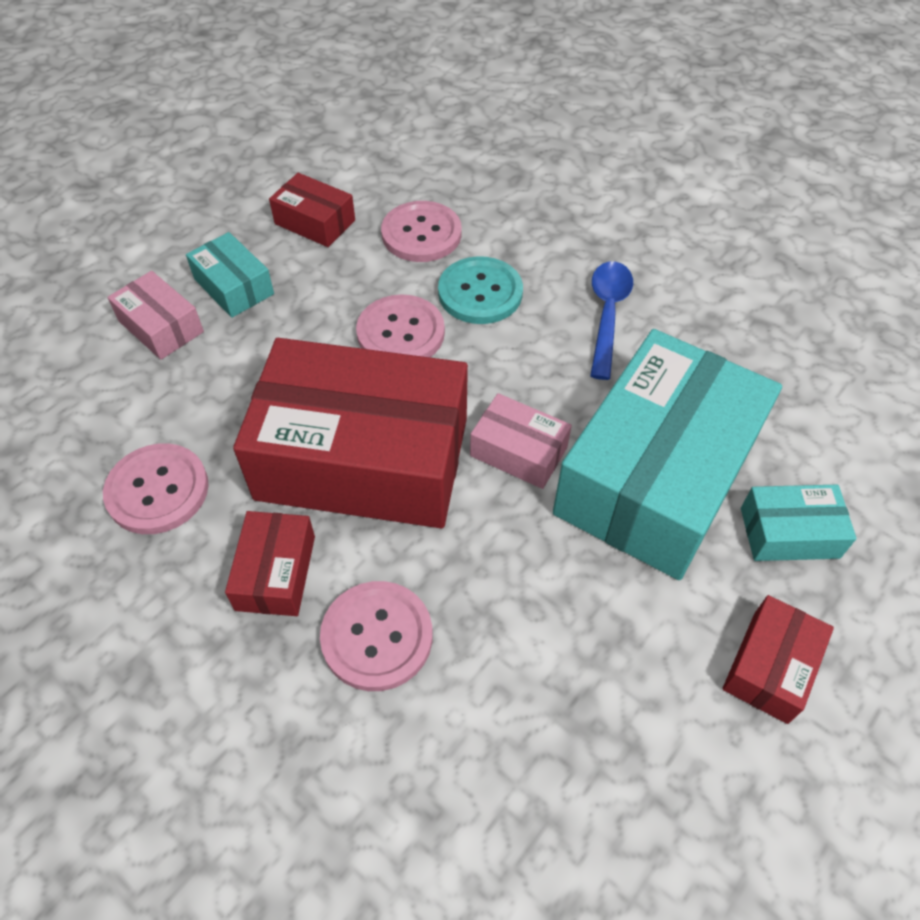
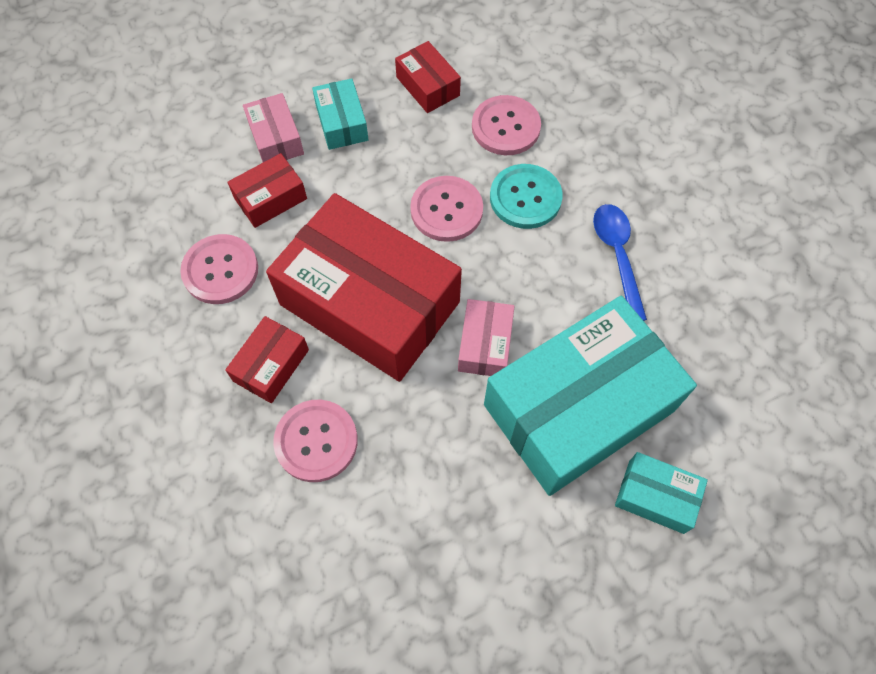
camera: 25 degrees right, 10 degrees up
pink box [470,393,572,489] -> pink box turned 45 degrees clockwise [458,299,515,376]
blue spoon [590,261,633,380] -> blue spoon turned 45 degrees counterclockwise [593,204,647,321]
red box [722,595,834,724] -> red box moved to [227,153,307,228]

